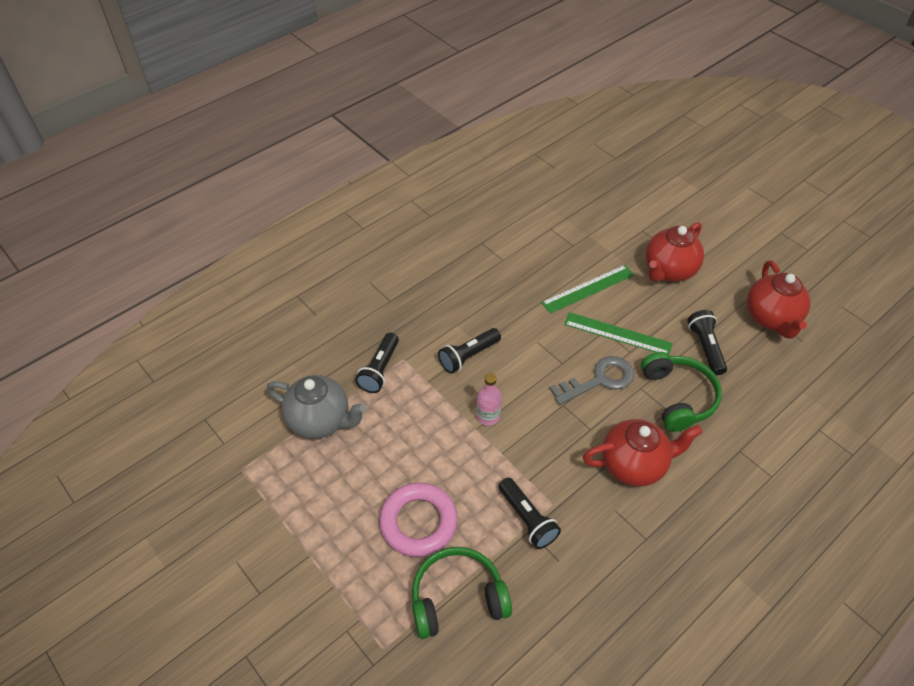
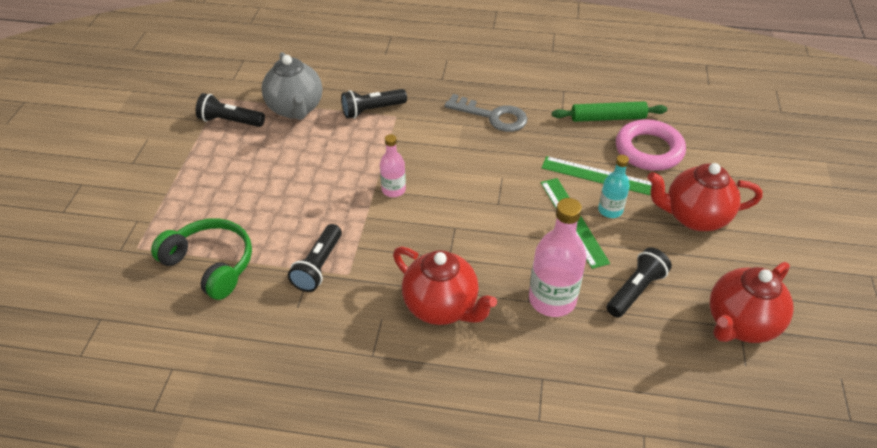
camera: 50 degrees right, 5 degrees down
pink ring [379,482,458,557] -> pink ring moved to [616,119,686,171]
black flashlight [438,328,501,374] -> black flashlight moved to [196,93,265,127]
grey key [549,356,634,405] -> grey key moved to [444,94,528,132]
green headphones [641,352,722,432] -> pink bottle [529,198,586,317]
none -> green rolling pin [552,101,667,122]
none -> turquoise bottle [598,155,630,218]

